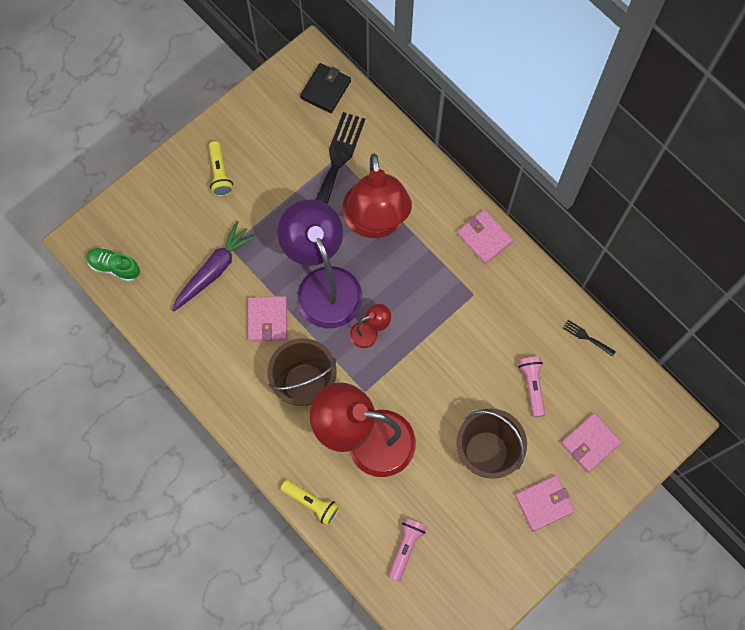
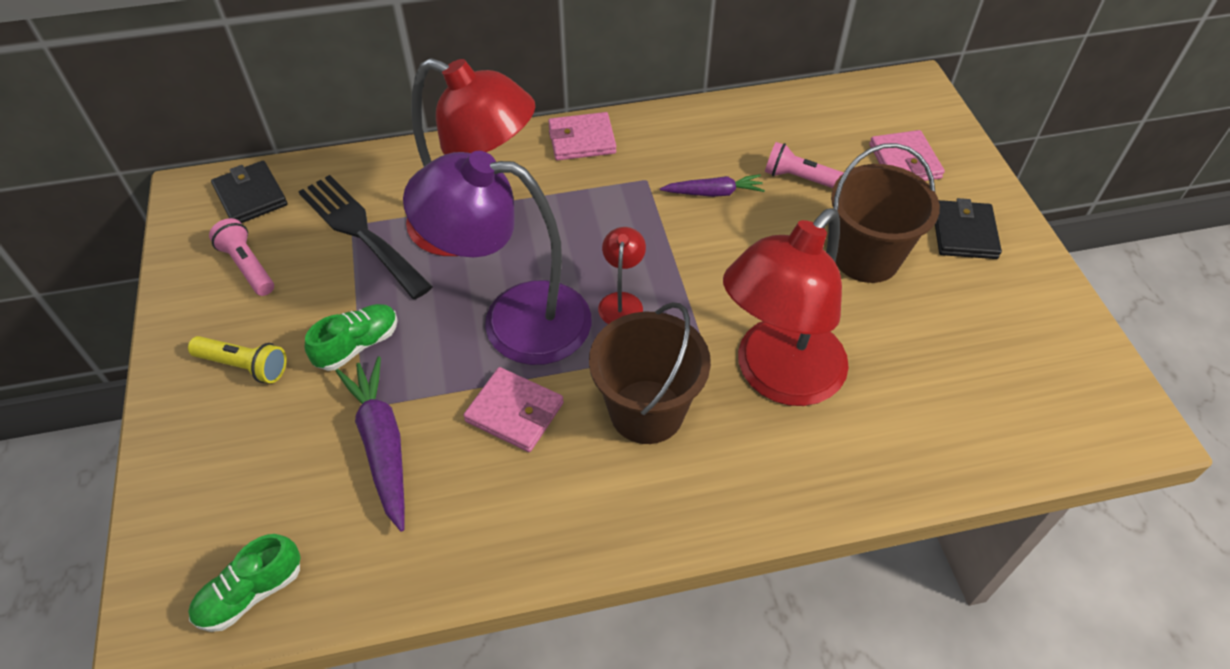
camera: 60 degrees left, 20 degrees down
yellow flashlight [281,480,340,526] -> none
pink flashlight [388,517,427,582] -> pink flashlight moved to [209,218,274,296]
pink wallet [515,475,575,531] -> black wallet [935,198,1002,259]
black fork [563,320,616,357] -> none
none -> green shoe [305,304,398,371]
none -> purple carrot [660,174,765,197]

